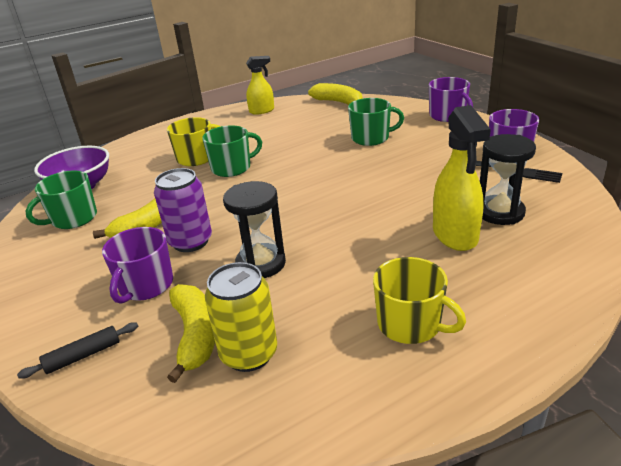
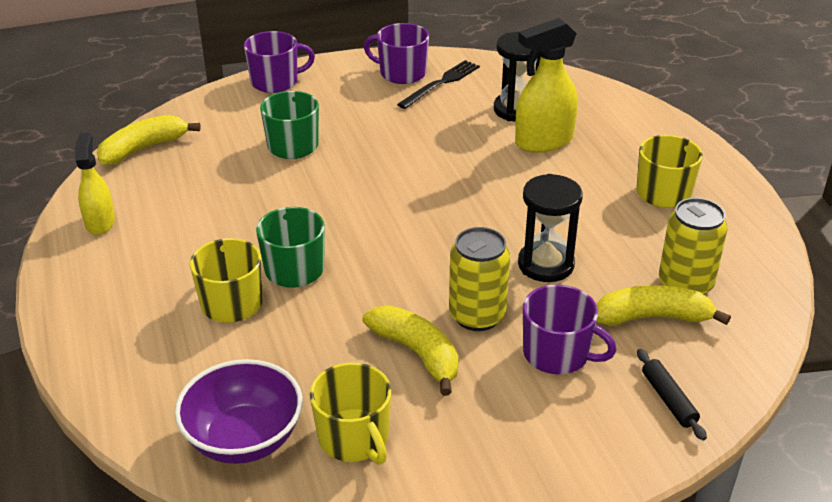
camera: 80 degrees left, 5 degrees up
green mug [26,170,97,229] -> yellow mug [310,363,392,465]
purple can [154,168,212,252] -> yellow can [449,227,510,331]
yellow spray bottle [433,105,491,251] -> yellow spray bottle turned 150 degrees clockwise [515,18,578,153]

